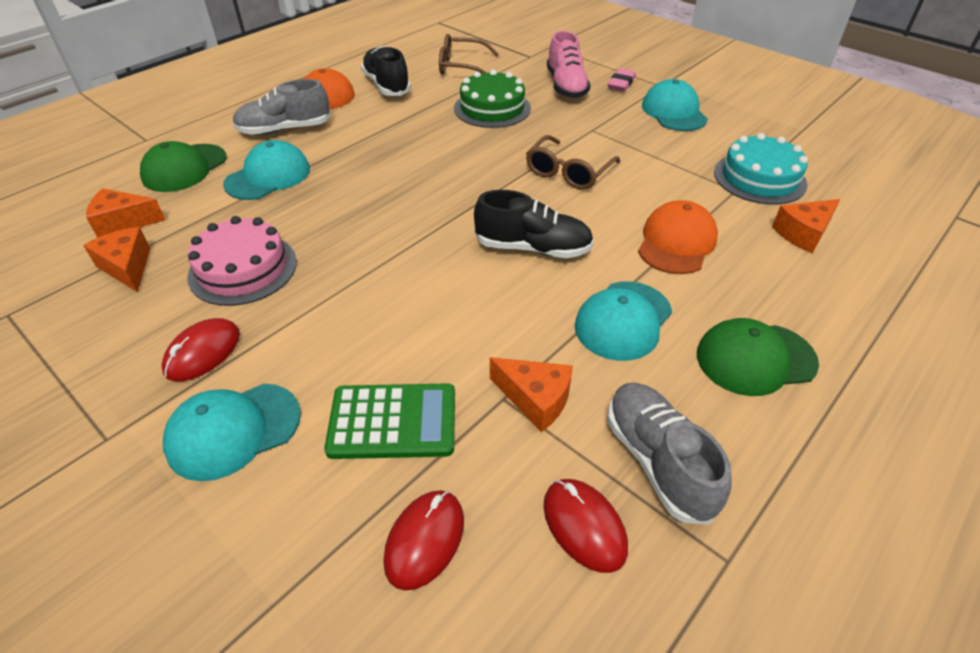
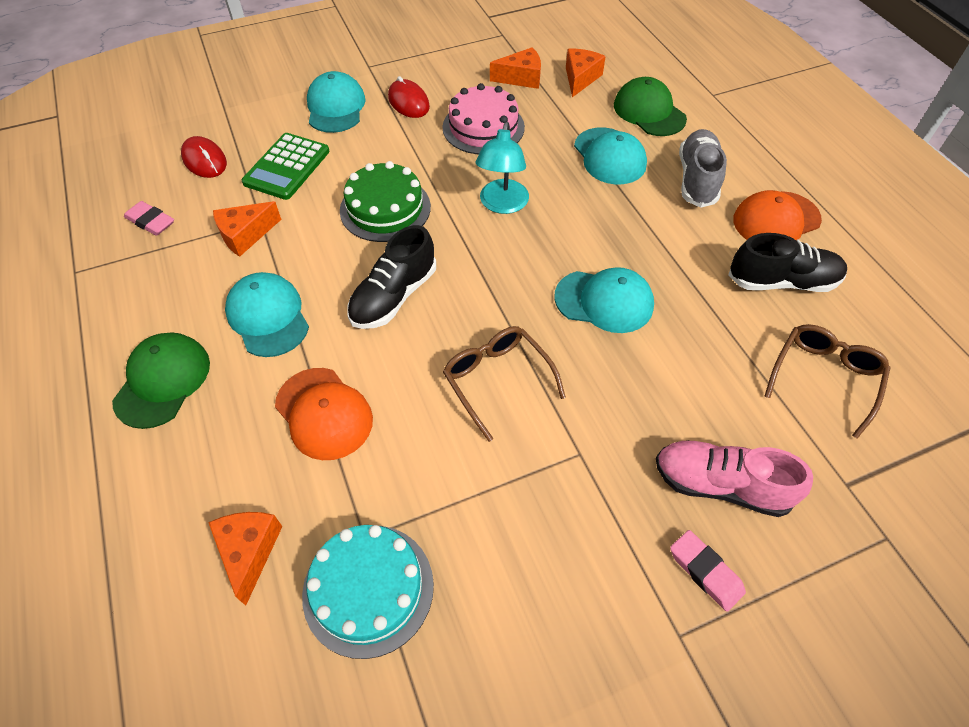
camera: 115 degrees right, 10 degrees up
green cake [454,69,531,128] -> green cake moved to [340,161,431,242]
red mouse [543,479,628,573] -> pink eraser [124,201,174,236]
grey shoe [607,383,731,525] -> none
turquoise cap [642,79,708,131] -> turquoise cap moved to [554,267,654,333]
none -> turquoise lamp [476,122,529,214]

